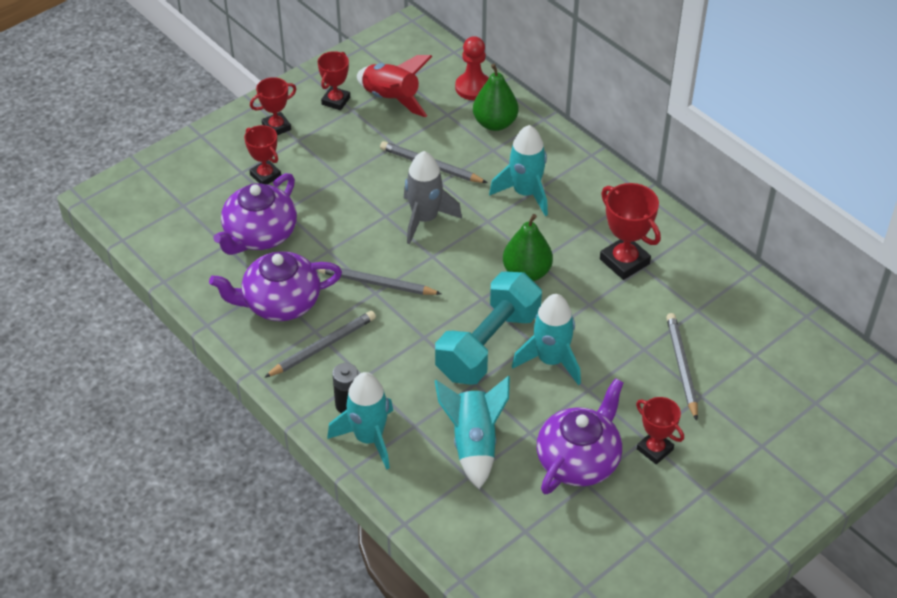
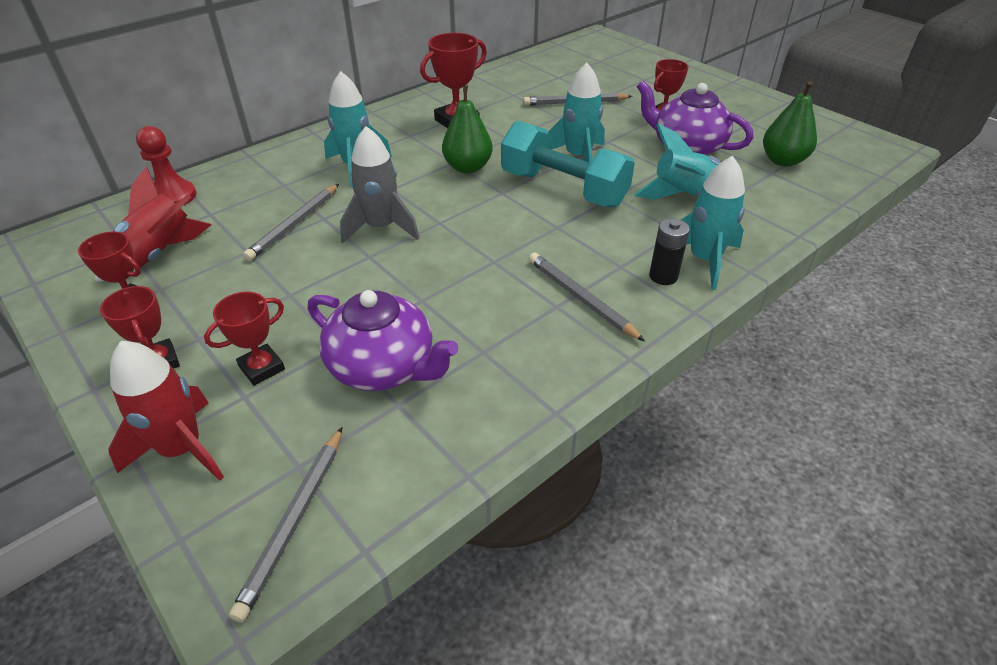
camera: 90 degrees left, 5 degrees down
purple teapot [209,251,342,321] -> none
grey pencil [318,268,442,295] -> grey pencil moved to [229,427,343,622]
green pear [473,64,518,131] -> green pear moved to [763,81,817,167]
none -> red rocket [109,341,224,481]

